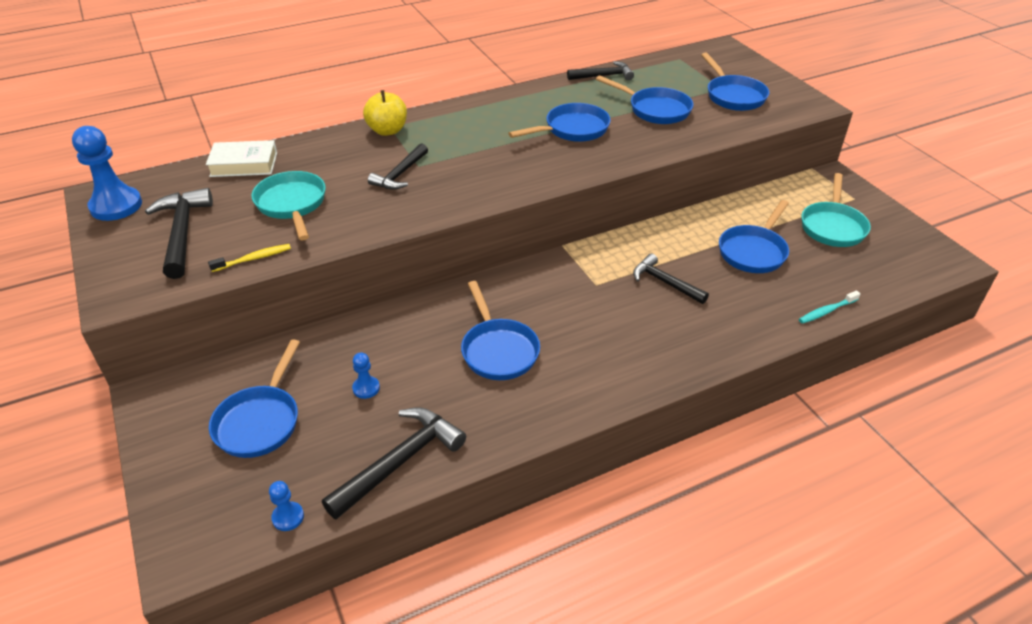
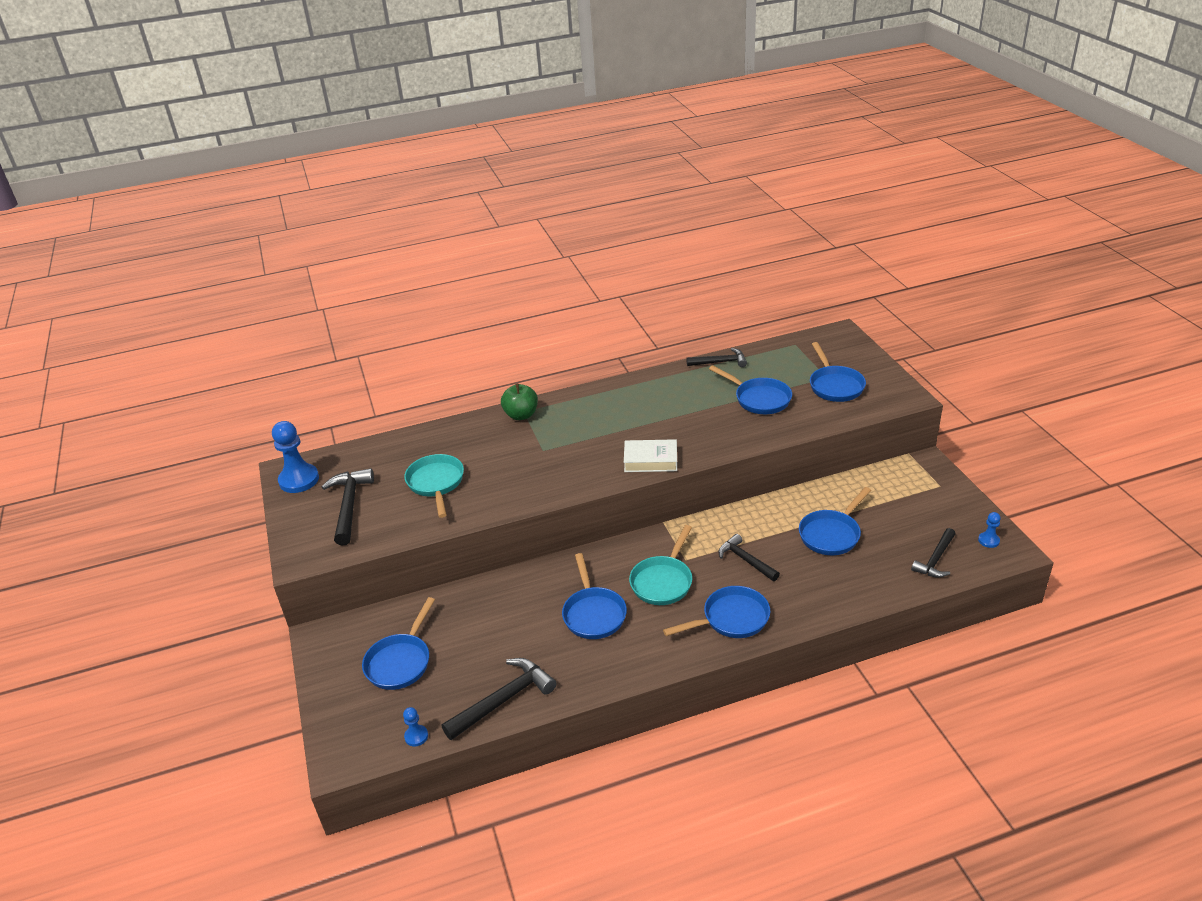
camera: 10 degrees right, 5 degrees down
white book [206,140,277,177] -> white book moved to [624,439,677,472]
yellow toothbrush [208,244,291,272] -> none
blue pawn [352,352,380,399] -> blue pawn moved to [978,512,1001,548]
yellow apple [363,90,407,136] -> green apple [501,383,538,420]
black hammer [368,143,428,190] -> black hammer moved to [911,528,955,578]
blue pan [508,103,611,142] -> blue pan moved to [663,586,770,638]
turquoise toothbrush [799,291,860,324] -> none
turquoise pan [801,173,871,247] -> turquoise pan moved to [629,525,692,605]

